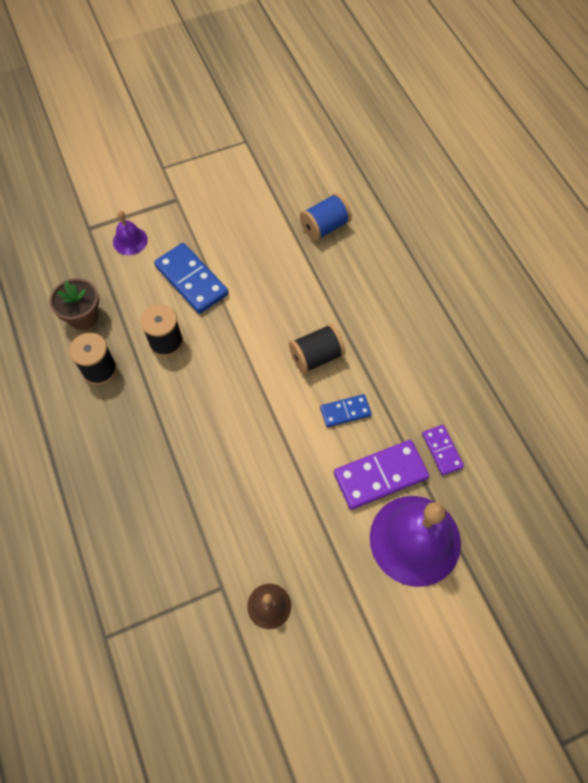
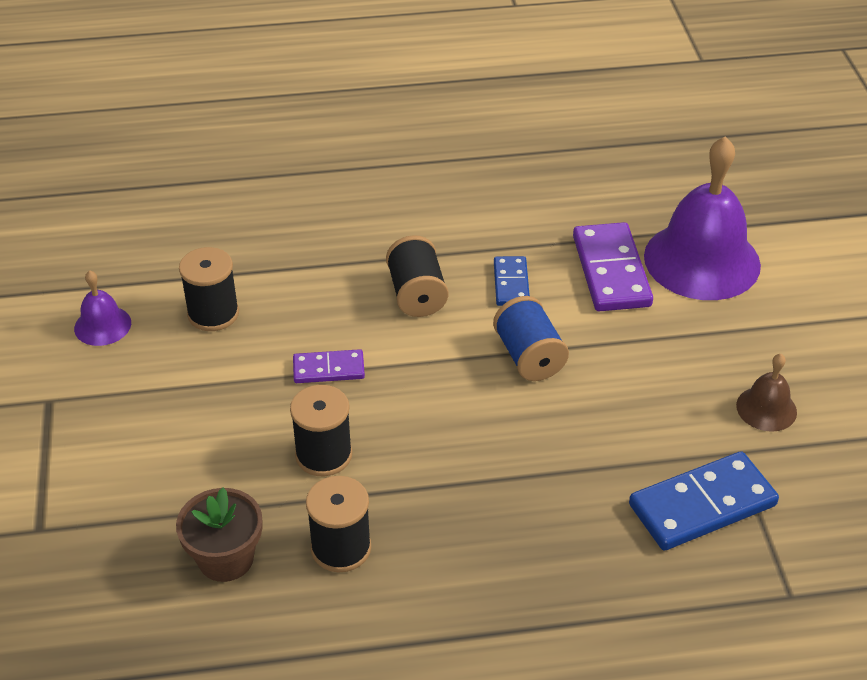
camera: 75 degrees left, 20 degrees down
purple bell [113,211,148,255] -> purple bell moved to [74,270,131,346]
blue domino [154,243,229,314] -> blue domino moved to [629,451,779,551]
blue spool [300,193,352,241] -> blue spool moved to [493,296,569,381]
purple domino [422,425,464,476] -> purple domino moved to [293,349,365,383]
none -> black spool [179,247,239,331]

